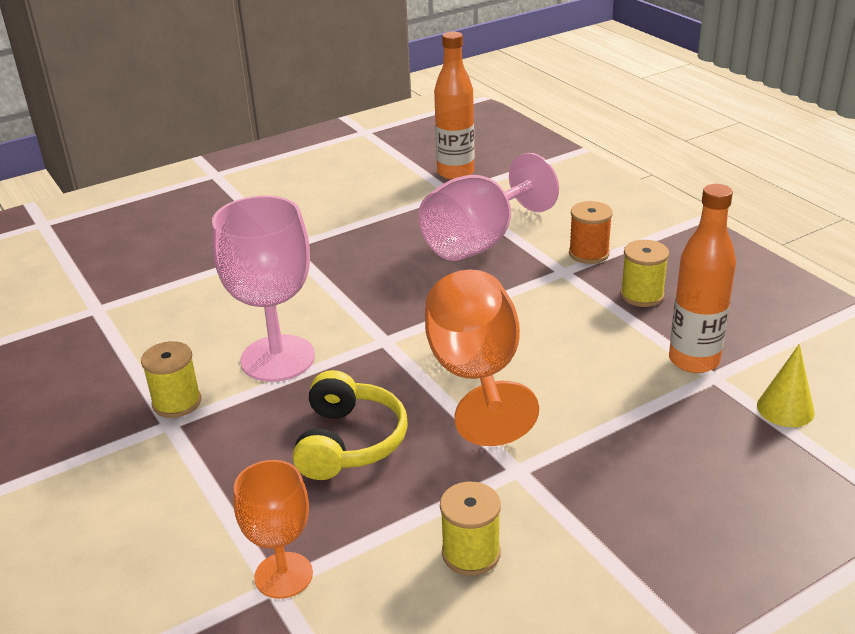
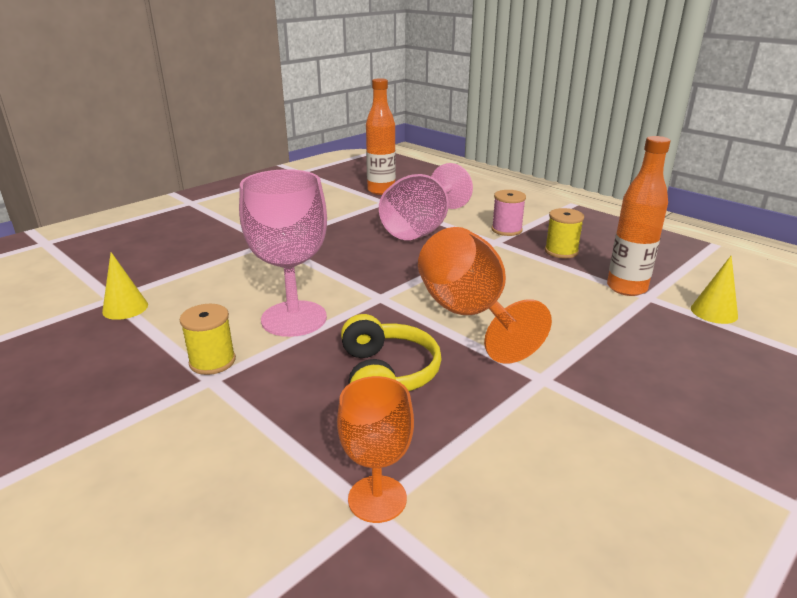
camera: 15 degrees left, 5 degrees down
yellow spool [440,482,501,576] -> none
orange spool [569,201,613,264] -> pink spool [492,190,526,236]
none -> yellow cone [102,252,148,320]

